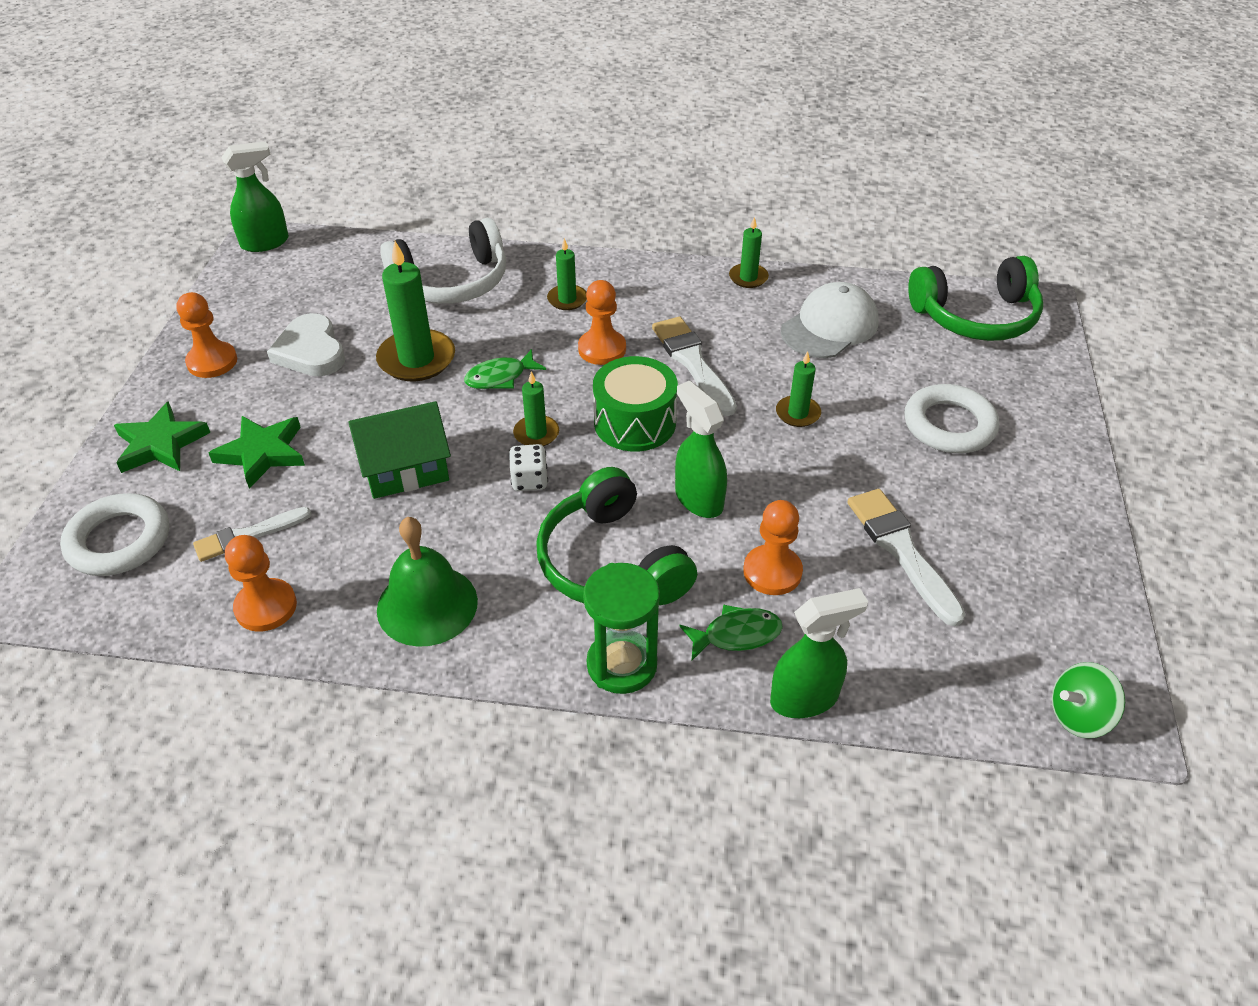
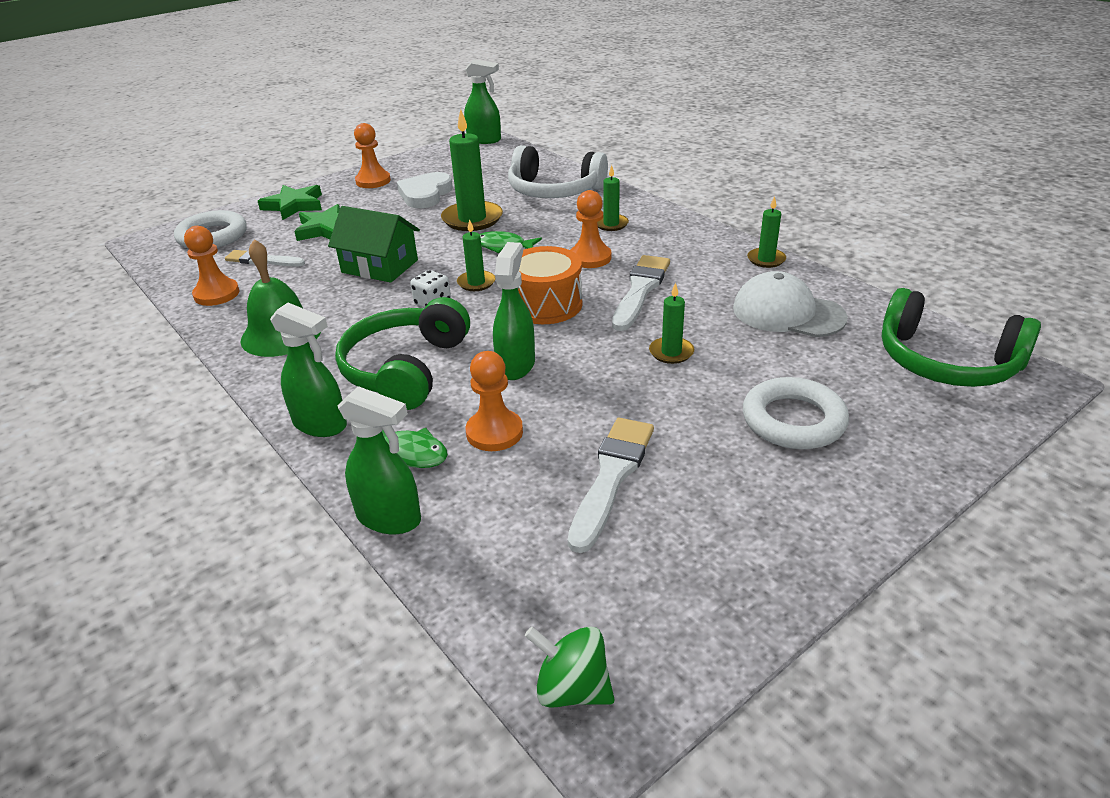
camera: 45 degrees right, 10 degrees down
green hourglass [583,563,660,694] -> green spray bottle [270,303,347,437]
green drum [593,356,678,452] -> orange drum [518,246,582,324]
white cap [781,282,879,358] -> white cap turned 150 degrees counterclockwise [733,271,848,337]

